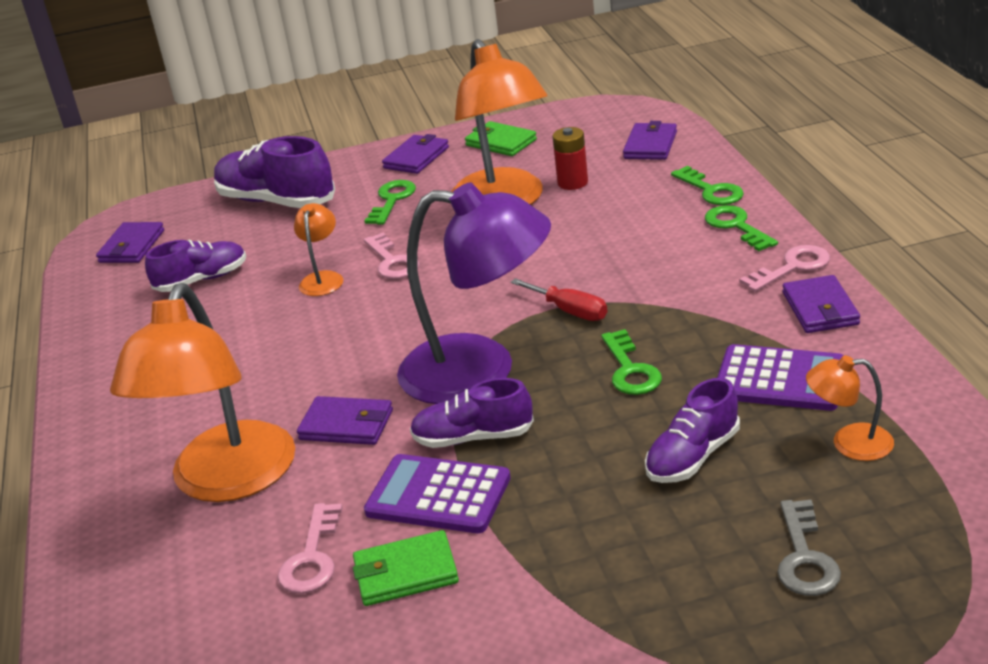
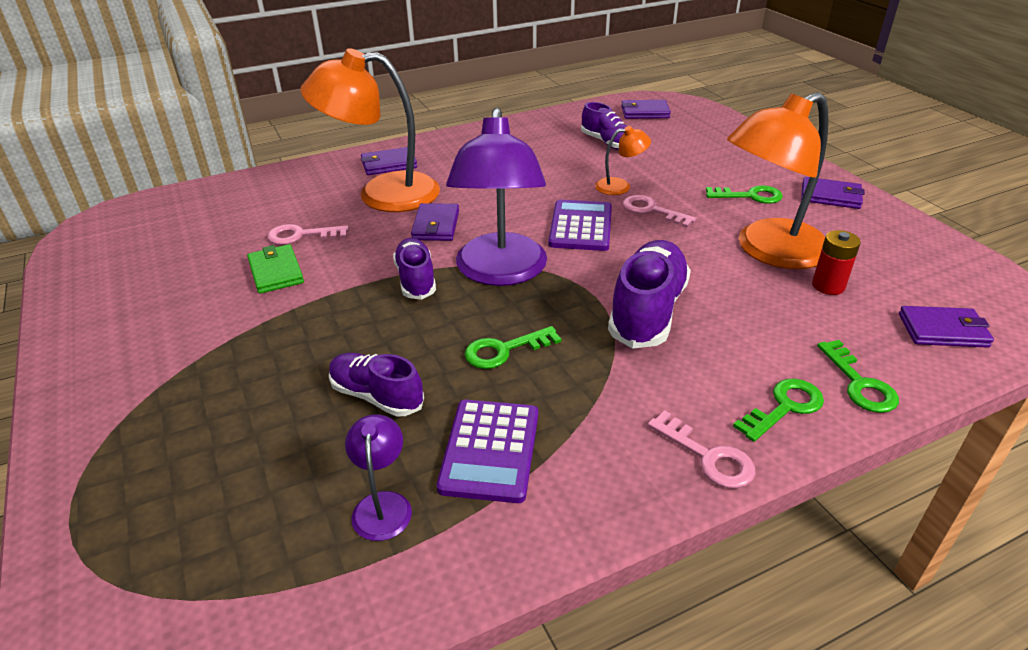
camera: 75 degrees right, 5 degrees up
purple shoe [214,136,335,208] -> purple shoe moved to [608,240,691,349]
pink key [364,233,420,279] -> pink key turned 75 degrees clockwise [623,195,697,228]
purple calculator [364,454,511,533] -> purple calculator moved to [548,200,612,251]
green wallet [465,121,537,156] -> none
red screwdriver [511,278,607,321] -> none
green key [671,166,744,205] -> green key turned 60 degrees counterclockwise [817,340,899,413]
grey key [778,500,841,596] -> none
purple wallet [783,275,860,333] -> purple wallet moved to [361,147,417,175]
orange lamp [806,355,894,461] -> purple lamp [345,414,412,541]

